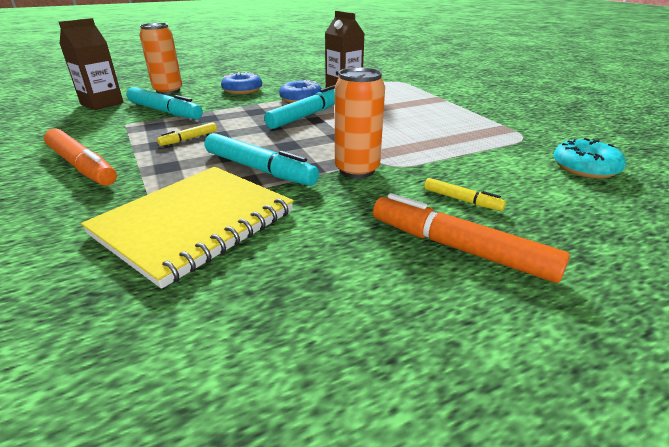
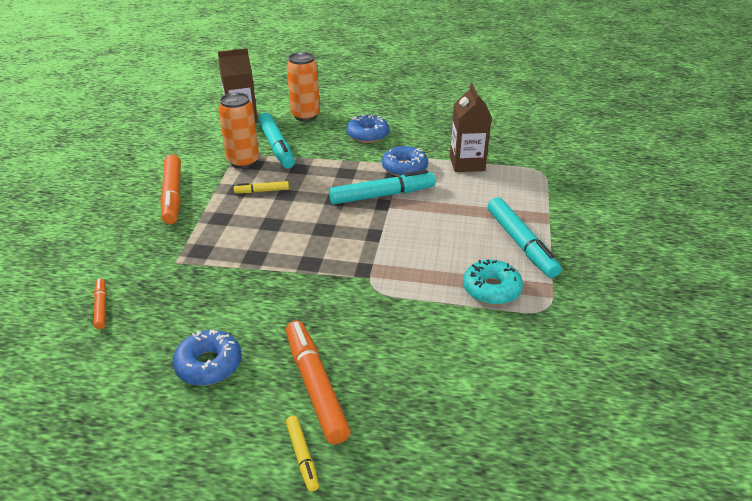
camera: 35 degrees right, 5 degrees up
yellow notebook [81,167,294,289] -> none
turquoise marker [205,133,319,186] -> turquoise marker moved to [488,197,561,278]
orange can [335,67,385,178] -> orange can moved to [218,93,259,169]
yellow marker [424,178,506,211] -> yellow marker moved to [286,416,319,492]
turquoise donut [553,138,626,178] -> turquoise donut moved to [463,259,523,305]
none -> orange marker [94,279,107,329]
none -> blue donut [173,330,242,386]

